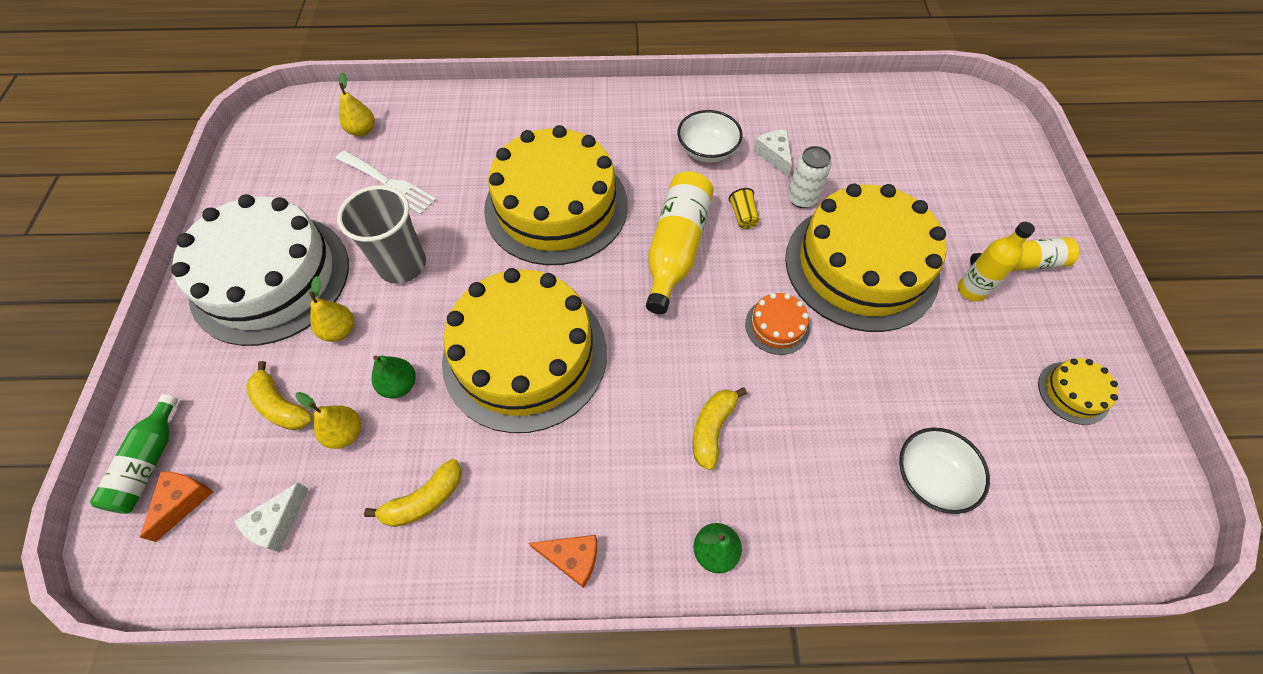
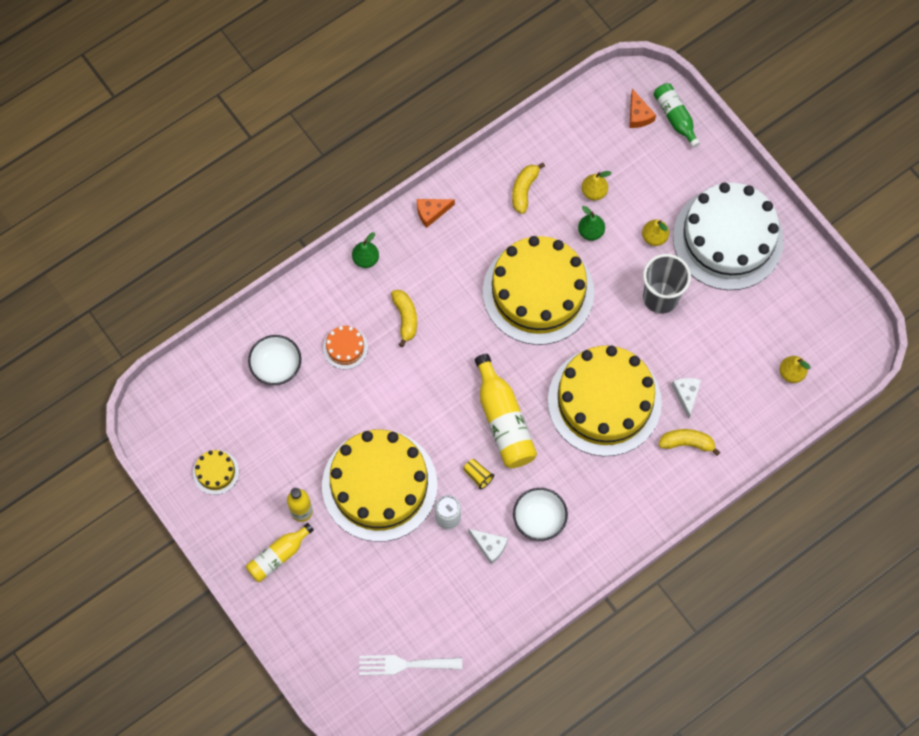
camera: 145 degrees right, 10 degrees up
white cheese [234,483,308,553] -> white cheese moved to [672,378,701,419]
yellow banana [246,361,313,431] -> yellow banana moved to [659,429,721,456]
white fork [336,150,436,215] -> white fork moved to [359,655,462,675]
orange cake [745,293,810,355] -> orange cake moved to [323,326,368,369]

